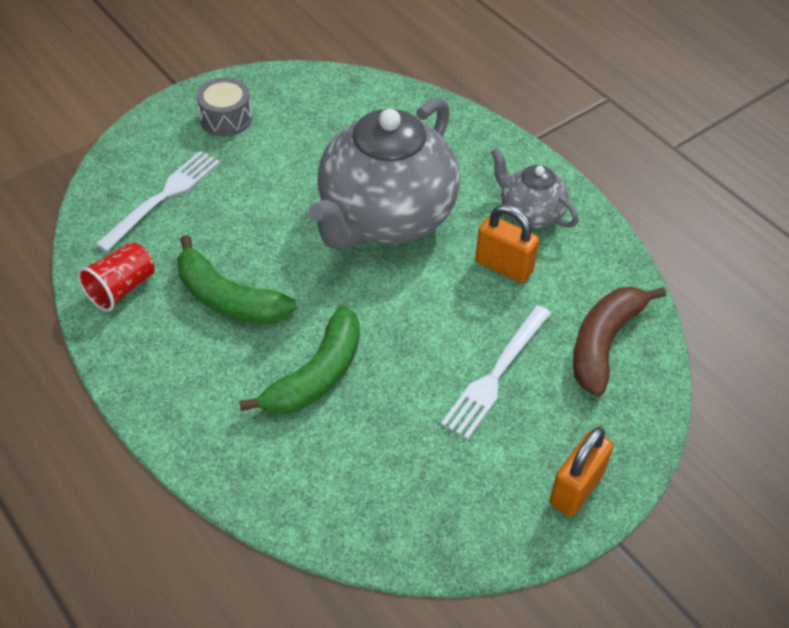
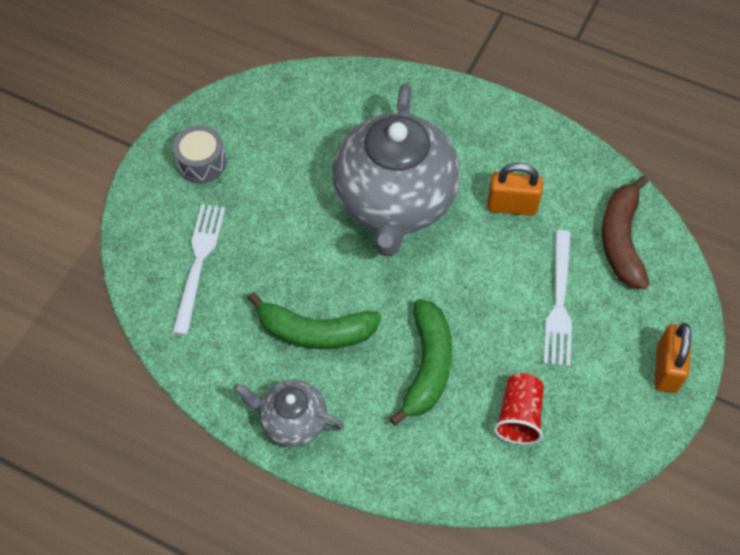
camera: 25 degrees left, 10 degrees up
red cup [77,242,155,312] -> red cup moved to [494,373,544,445]
grey teapot [491,148,579,228] -> grey teapot moved to [233,380,344,447]

